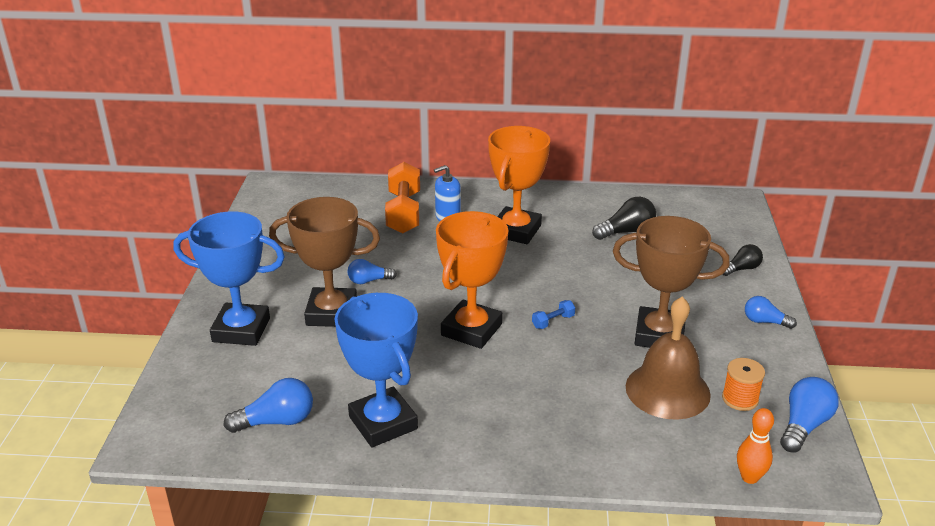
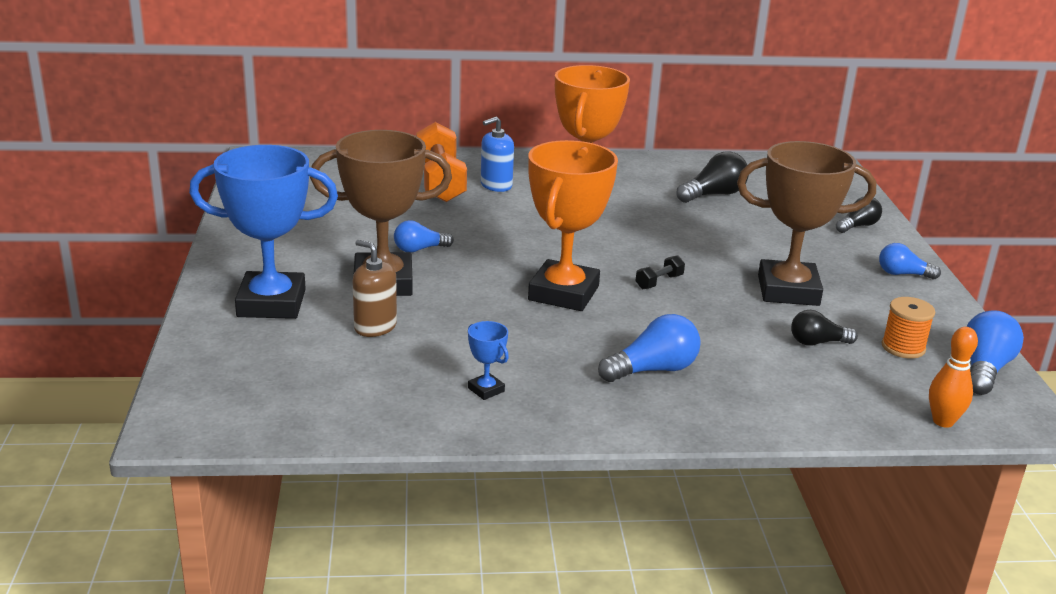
camera: 10 degrees left, 5 degrees down
blue light bulb [224,378,313,433] -> blue light bulb moved to [598,314,701,382]
blue trophy [335,293,418,447] -> blue trophy [468,321,509,400], size x0.40
blue dumbbell [532,300,575,329] -> black dumbbell [636,255,685,289]
brown bell [626,297,711,420] -> black light bulb [791,310,858,346]
none -> brown soap dispenser [353,240,397,337]

